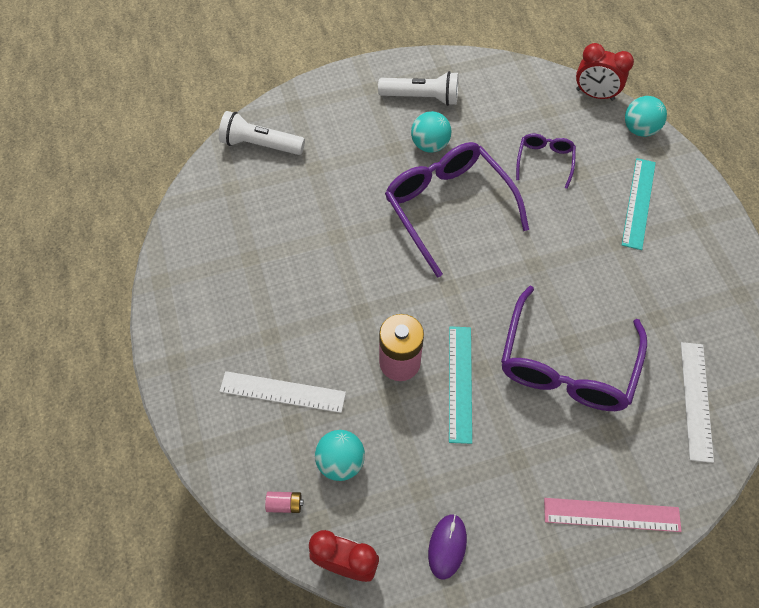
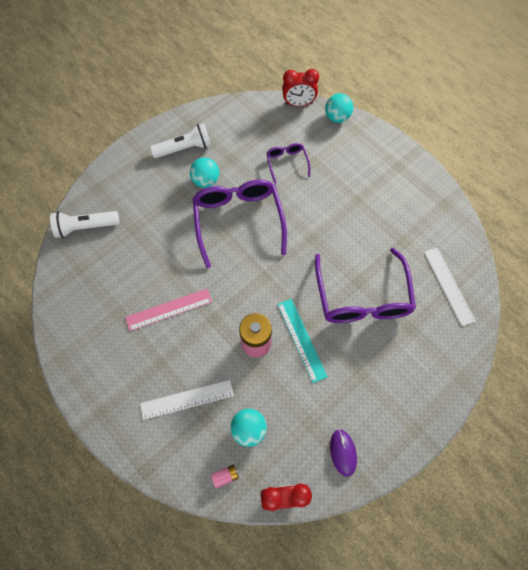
camera: 25 degrees left, 5 degrees up
purple glasses [385,142,529,278] -> purple glasses turned 45 degrees clockwise [193,180,287,268]
pink ruler [544,498,682,532] -> pink ruler moved to [125,289,212,331]
turquoise ruler [622,158,656,250] -> none

